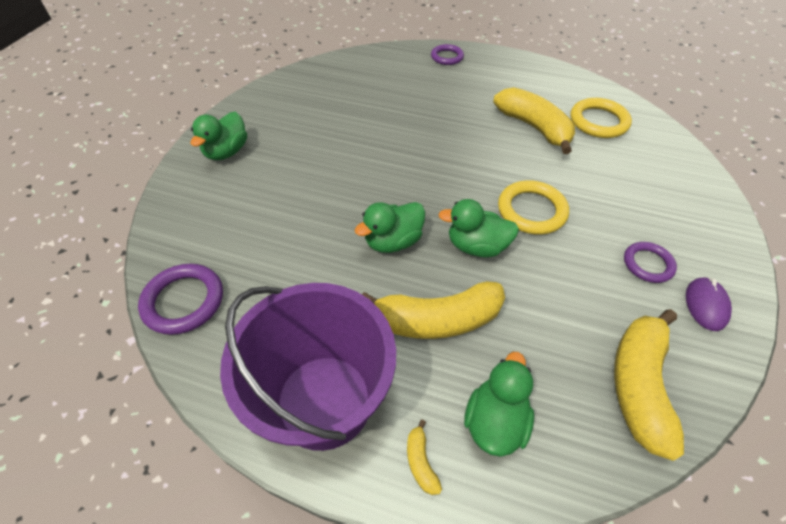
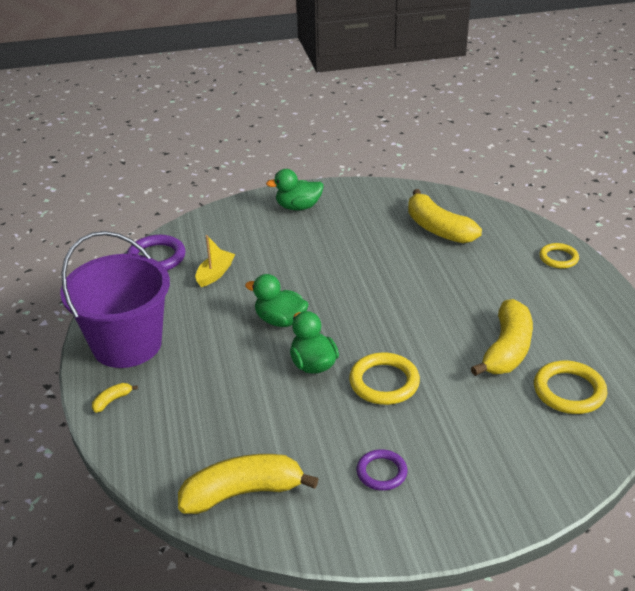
camera: 60 degrees right, 15 degrees down
yellow banana [362,281,505,339] -> yellow banana moved to [408,189,482,243]
purple ring [431,44,464,65] -> yellow ring [539,243,579,269]
green duck [464,352,534,457] -> none
purple mouse [686,277,732,331] -> none
none -> yellow boat [195,235,235,287]

